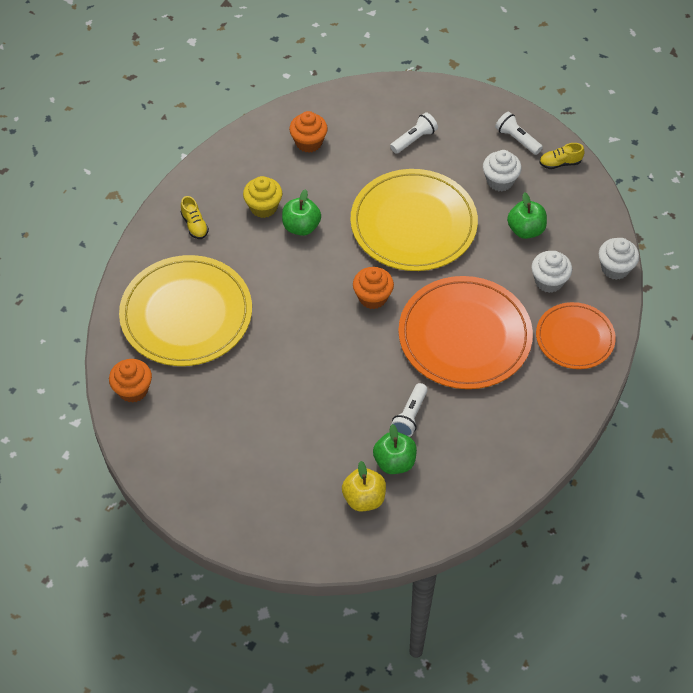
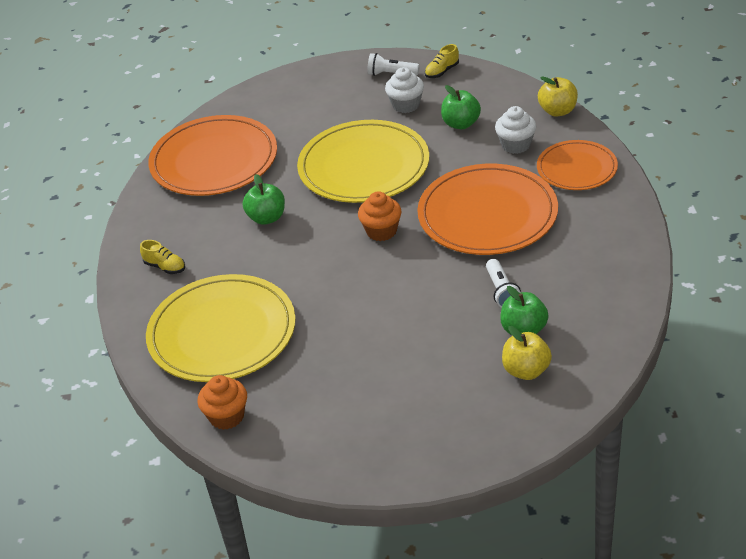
camera: 30 degrees left, 15 degrees down
yellow cupcake [243,176,282,218] -> none
orange cupcake [289,111,328,153] -> orange plate [148,115,277,196]
white flashlight [390,112,438,154] -> none
white cupcake [599,238,639,280] -> yellow apple [538,76,578,116]

